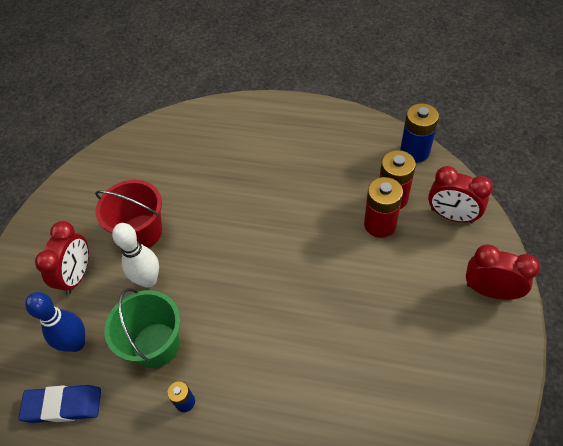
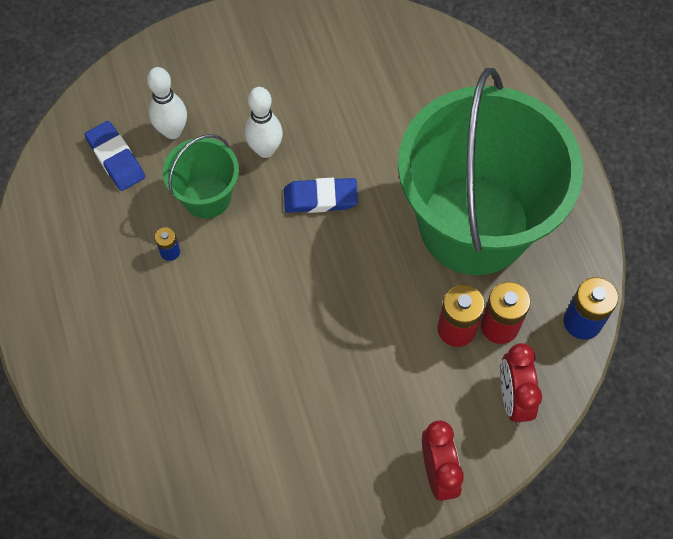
camera: 55 degrees right, 10 degrees up
blue bowling pin [25,292,85,352] -> white bowling pin [147,67,187,139]
red clock [35,221,89,295] -> none
red bucket [95,180,162,248] -> none
none -> blue eraser [284,178,358,213]
none -> green bucket [398,68,583,275]

